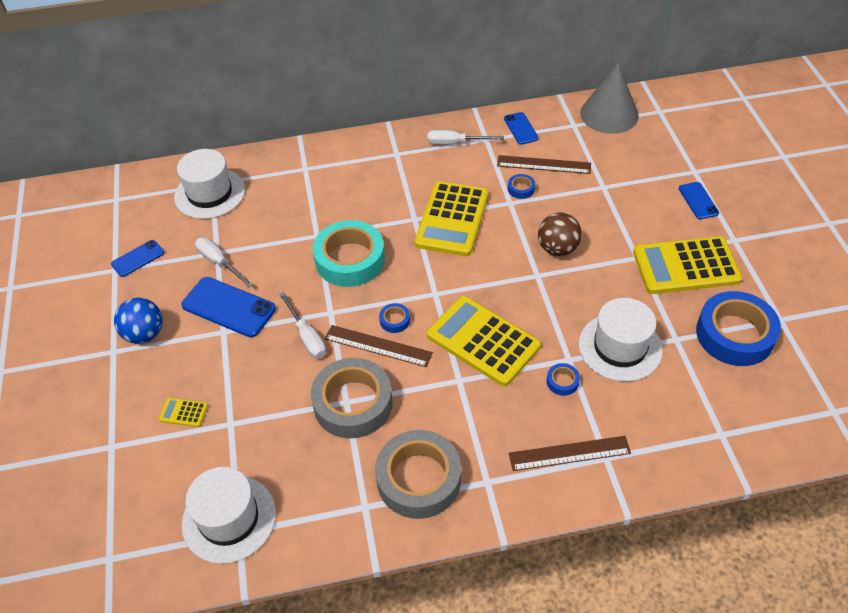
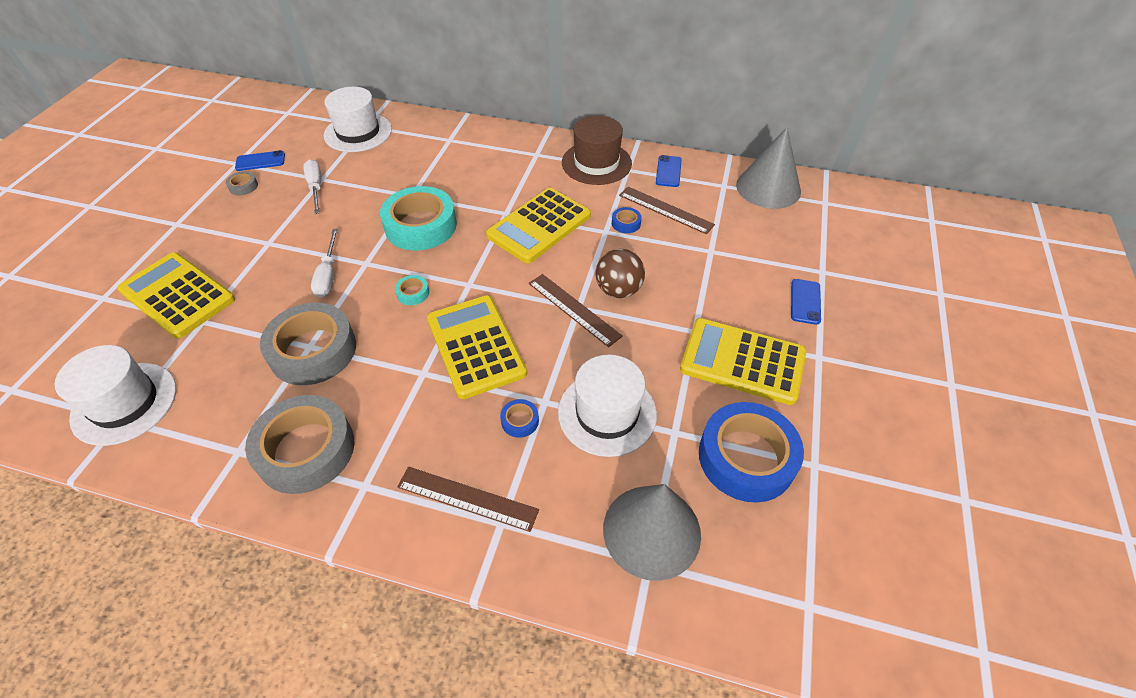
camera: 25 degrees right, 0 degrees up
blue ball [114,298,163,344] -> none
yellow calculator [159,398,208,427] -> yellow calculator [117,253,235,339], size x2.44
blue phone [181,277,276,338] -> none
brown ruler [325,325,433,367] -> brown ruler moved to [529,274,623,347]
blue tape [379,303,410,333] -> turquoise tape [395,275,429,305]
white screwdriver [427,130,504,145] -> brown hat [562,115,632,185]
none -> grey tape [226,171,258,195]
none -> grey cone [603,484,701,581]

